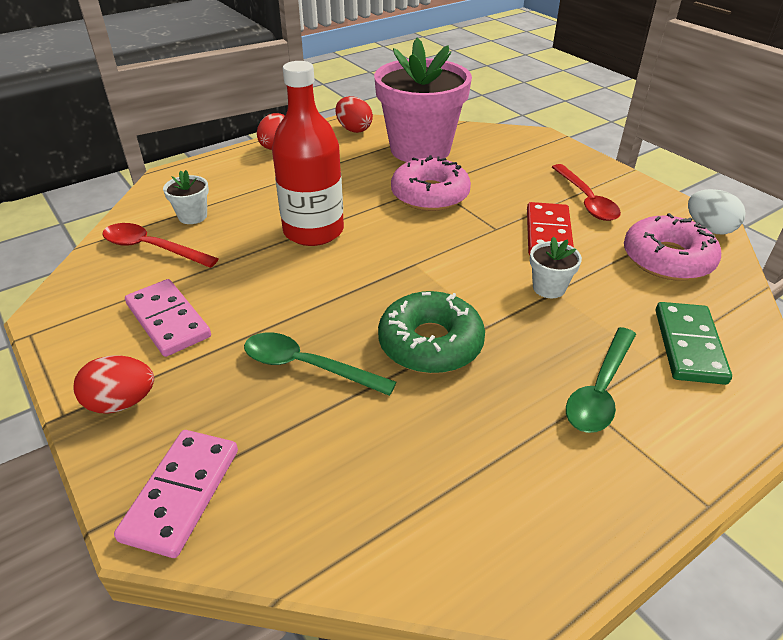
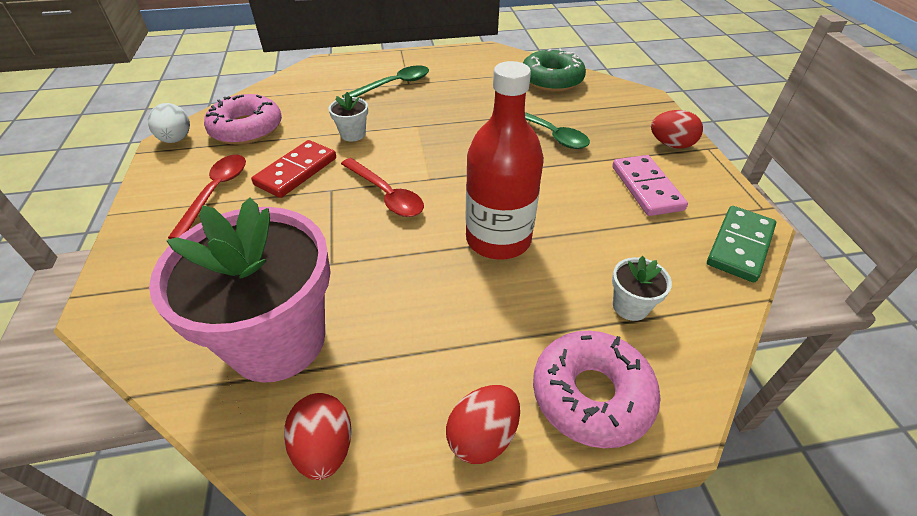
camera: 155 degrees left, 5 degrees up
red spoon [102,223,219,268] -> red spoon moved to [341,158,424,217]
pink domino [114,430,238,558] -> none
green donut [378,291,485,374] -> green donut moved to [523,48,586,92]
pink donut [391,155,471,211] -> pink donut moved to [533,331,661,448]
green domino [656,302,732,385] -> green domino moved to [707,206,776,282]

